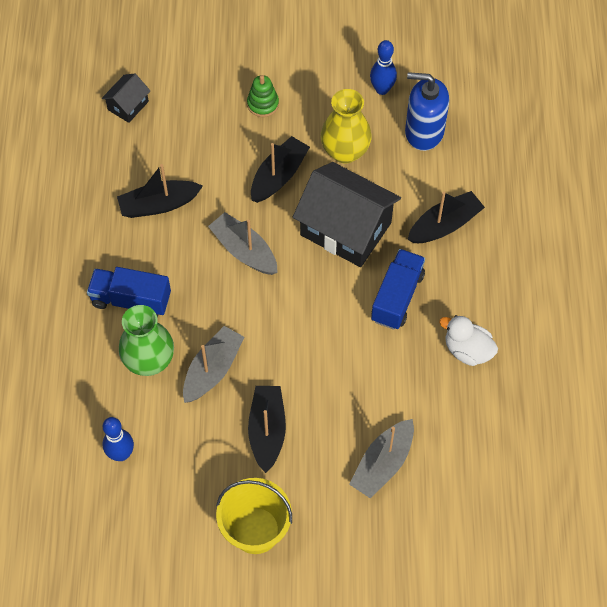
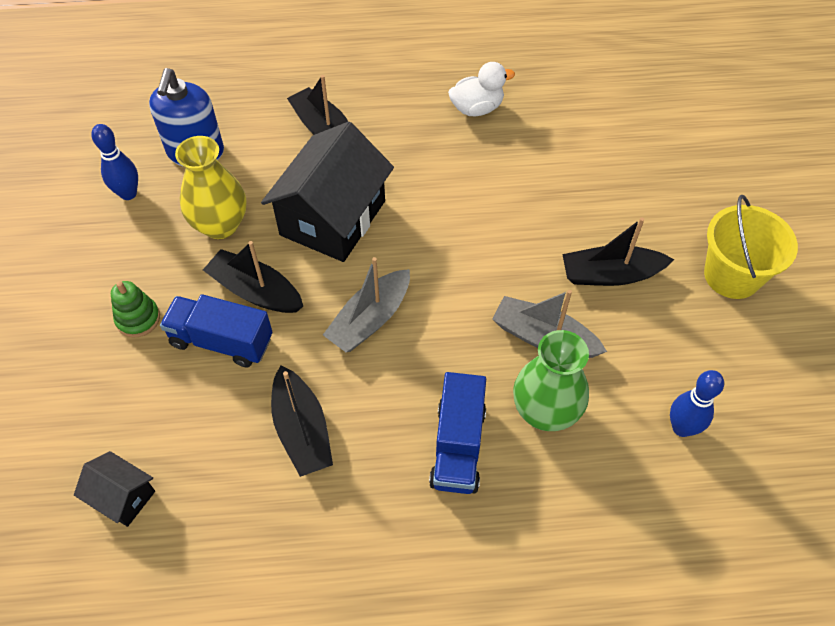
camera: 95 degrees left, 5 degrees down
grey boat [349,419,414,499] -> none
blue truck [371,249,425,330] -> blue truck moved to [160,294,272,368]
white duck [439,315,498,366] -> white duck turned 135 degrees counterclockwise [448,62,515,116]

